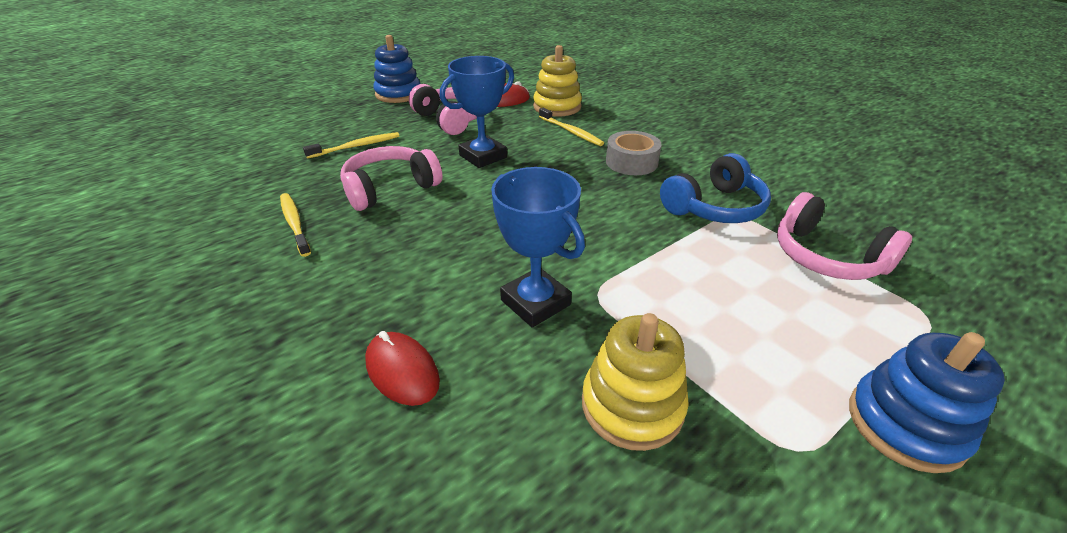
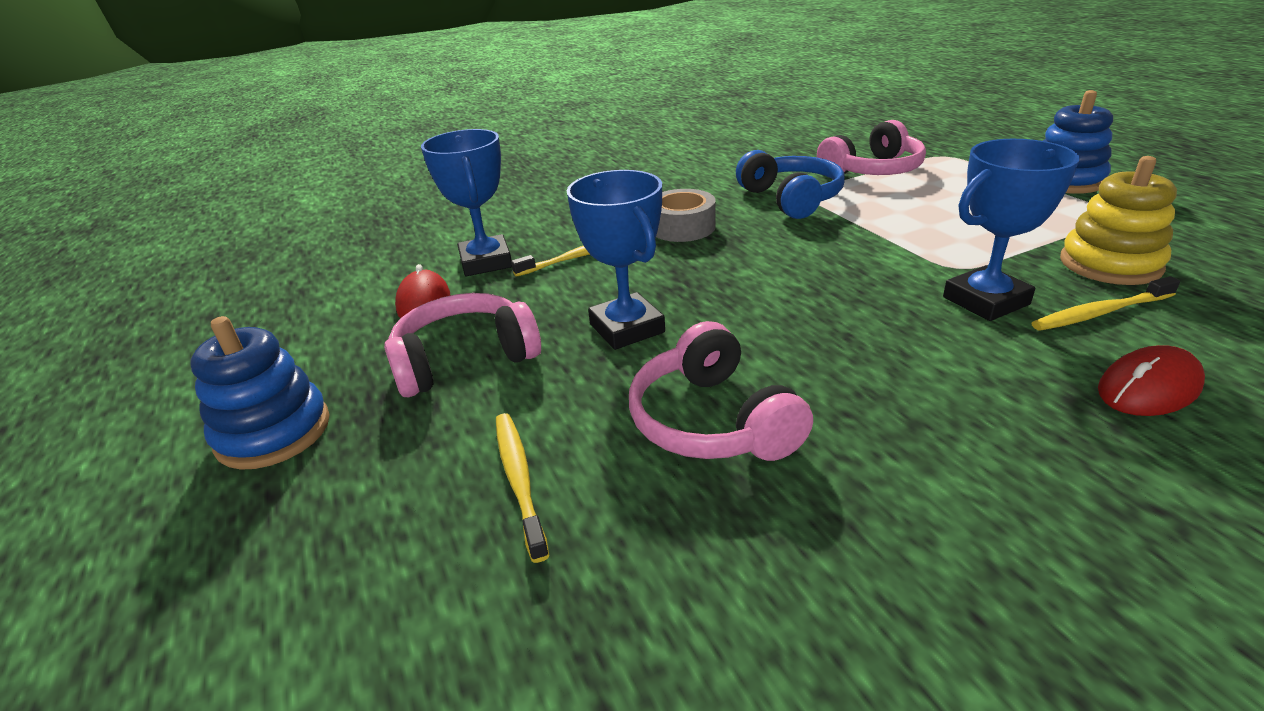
camera: 75 degrees left, 5 degrees down
yellow toothbrush [280,193,311,257] -> yellow toothbrush moved to [1032,276,1180,331]
yellow stacking toy [533,45,582,117] -> blue trophy [421,129,512,276]

